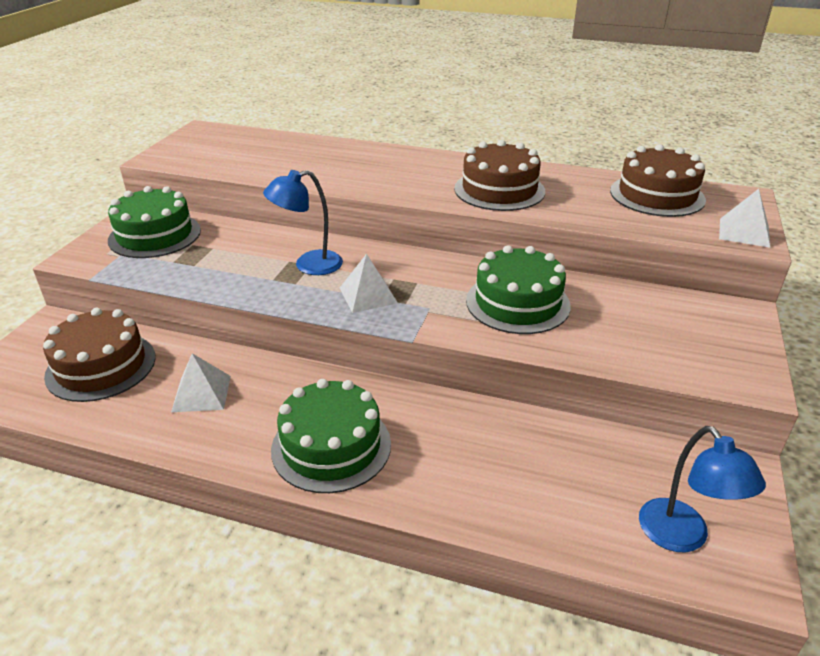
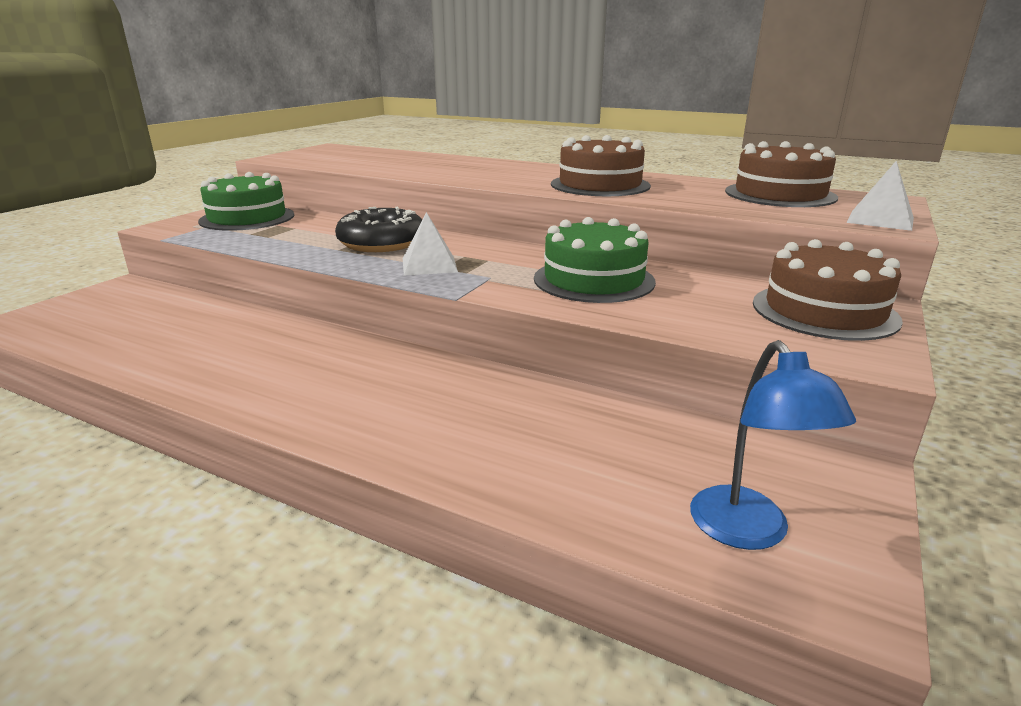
camera: 10 degrees right, 10 degrees down
brown cake [43,308,156,402] -> brown cake moved to [753,239,903,341]
white pyramid [171,353,231,412] -> none
blue lamp [263,170,343,275] -> black donut [335,207,422,252]
green cake [271,379,391,493] -> none

